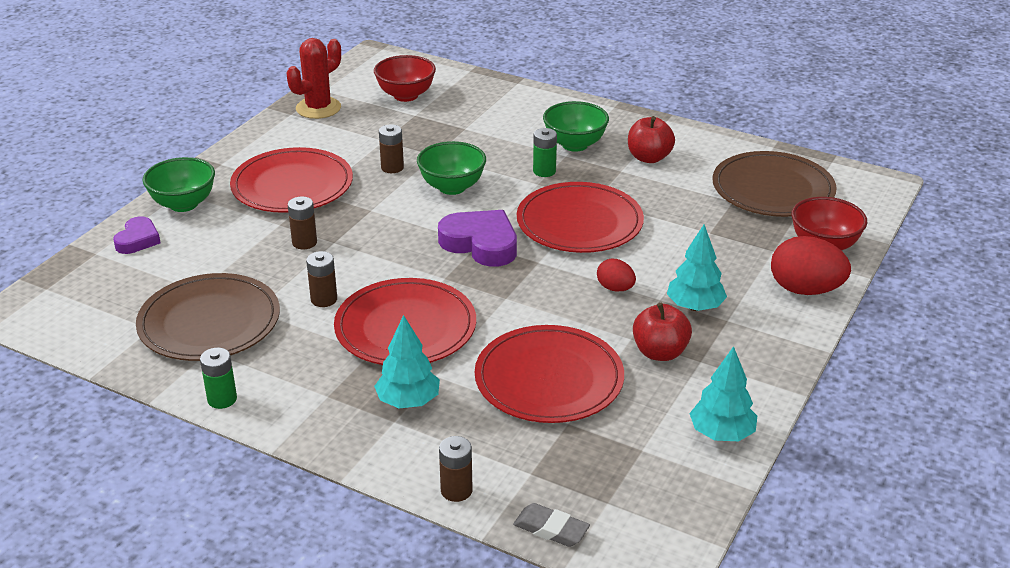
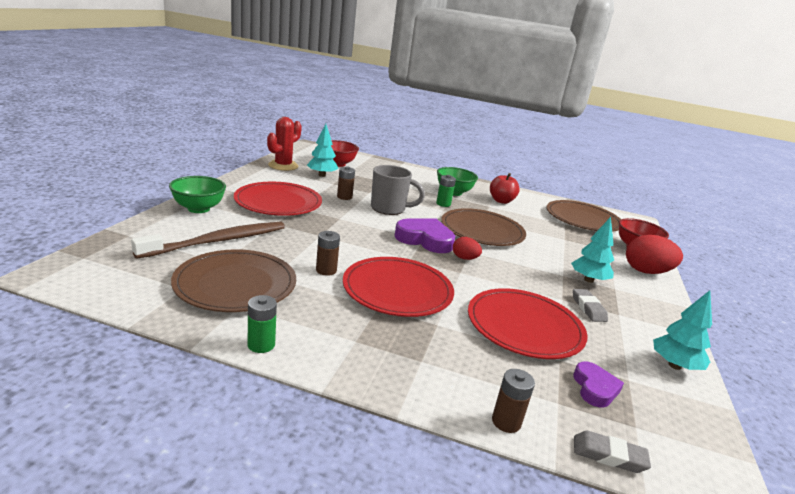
camera: 15 degrees left, 10 degrees down
purple heart [113,216,161,254] -> purple heart moved to [573,362,624,407]
brown battery [288,196,317,249] -> none
turquoise tree [374,315,440,408] -> turquoise tree moved to [307,124,338,177]
green bowl [417,141,486,195] -> grey mug [371,165,425,215]
red plate [517,182,644,253] -> brown plate [441,208,526,246]
red egg [597,259,636,292] -> red egg moved to [453,237,482,260]
red apple [633,303,692,361] -> grey eraser [573,289,608,322]
none -> brown toothbrush [131,222,285,259]

